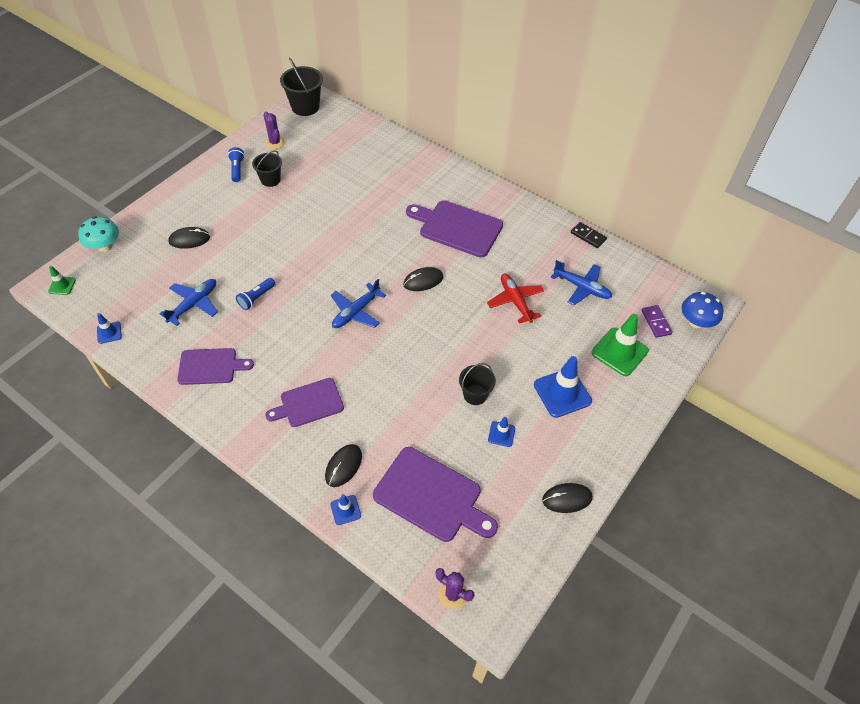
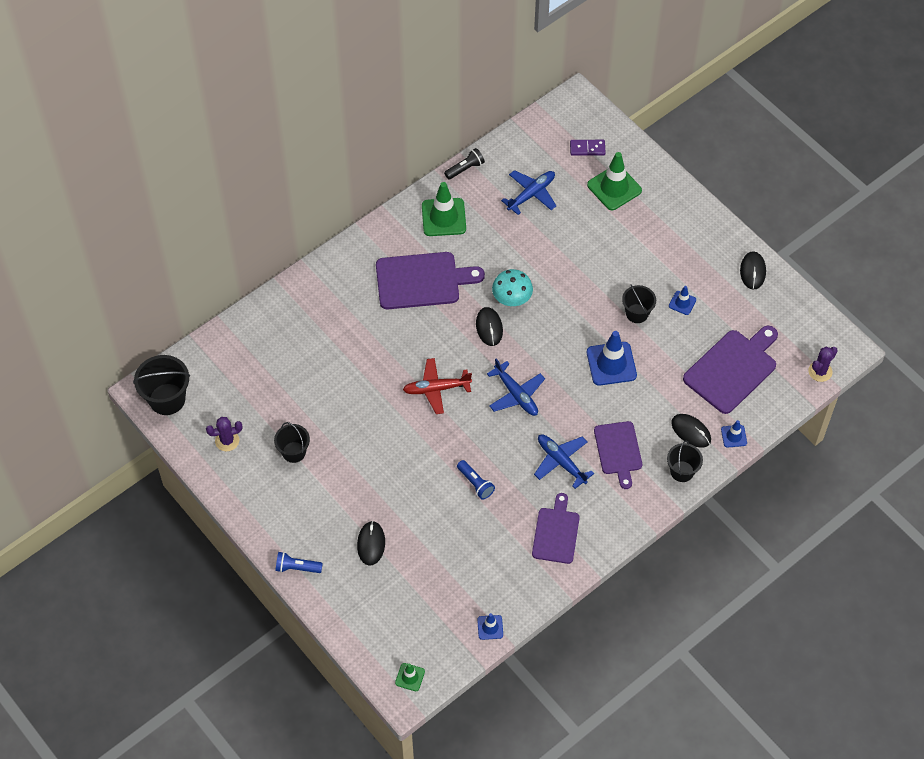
camera: 75 degrees left, 5 degrees up
turquoise mushroom [79,216,119,252] -> turquoise mushroom moved to [492,269,533,306]
blue plane [159,279,218,326] -> blue plane moved to [534,434,594,489]
blue flashlight [228,147,245,182] -> blue flashlight moved to [276,552,323,573]
purple cutting board [406,200,503,257] -> purple cutting board turned 135 degrees counterclockwise [376,252,485,309]
red plane [487,274,544,324] -> red plane moved to [403,358,472,414]
blue traffic cone [534,356,592,418] -> blue traffic cone moved to [587,331,637,386]
black domino [571,222,607,248] -> black flashlight [444,148,485,180]
blue mushroom [682,292,723,328] -> none
none -> green traffic cone [422,182,466,236]
none -> black bucket [667,441,703,482]

